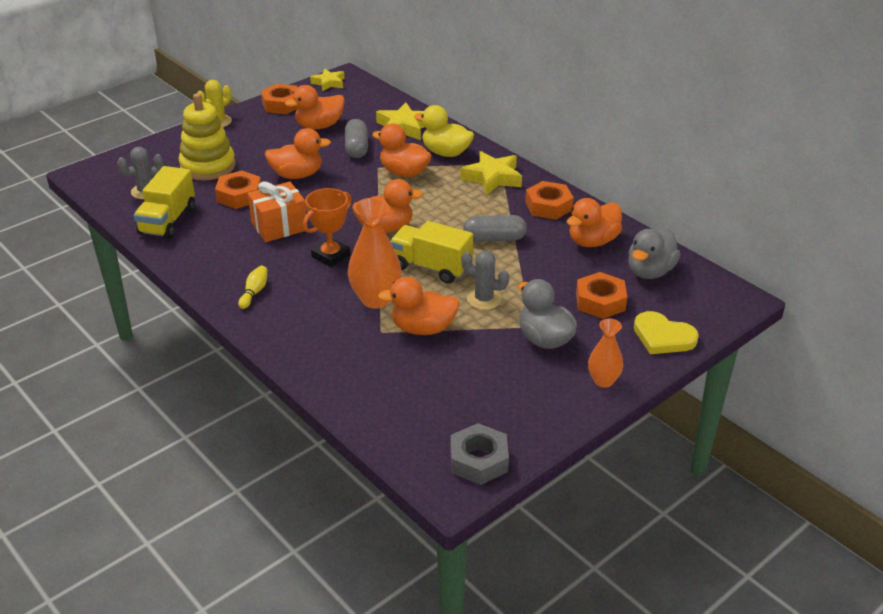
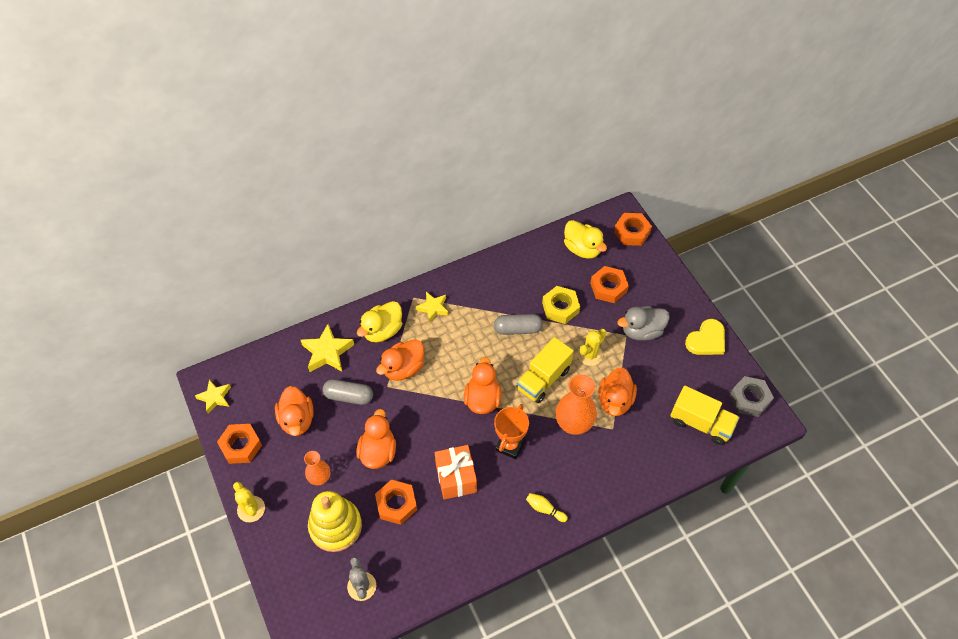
camera: 75 degrees left, 20 degrees up
yellow truck [134,166,195,239] -> yellow truck moved to [670,386,740,445]
orange trophy [303,188,352,267] -> orange trophy turned 60 degrees clockwise [494,404,529,459]
yellow star [460,151,522,195] -> yellow star [416,292,449,322], size x0.65
grey cactus [462,251,509,310] -> yellow cactus [578,329,607,366]
grey capsule [463,215,527,242] -> grey capsule turned 75 degrees clockwise [494,314,543,335]
orange nut [525,181,574,220] -> orange nut moved to [614,213,652,246]
orange duck [567,198,622,247] -> none
orange vase [588,318,623,388] -> orange vase moved to [304,451,330,486]
grey duck [628,229,681,279] -> yellow duck [564,220,607,259]
yellow heart [634,311,699,354] -> yellow heart moved to [685,319,725,355]
none -> yellow nut [542,286,580,324]

